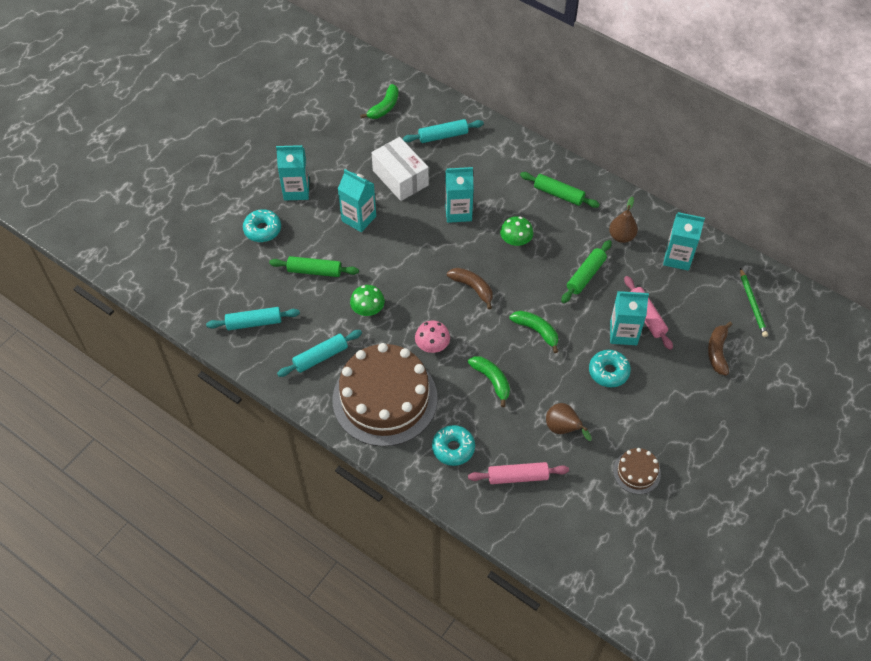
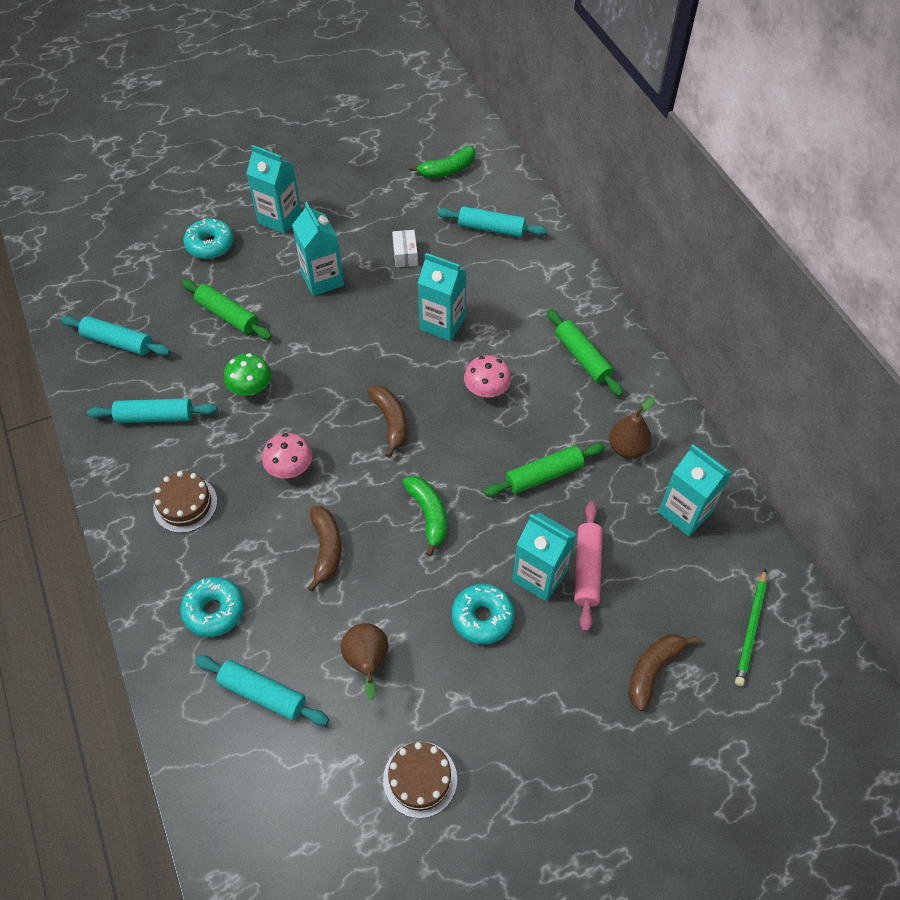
camera: 30 degrees right, 0 degrees up
brown cake [333,343,438,447] -> brown cake [153,471,217,533], size x0.43
white box [371,137,429,201] -> white box [392,230,418,267], size x0.48
green banana [468,356,510,407] -> brown banana [307,506,341,592]
pink rolling pin [468,462,569,484] -> turquoise rolling pin [195,655,329,725]
green mushroom [500,216,533,246] -> pink mushroom [464,355,511,398]

